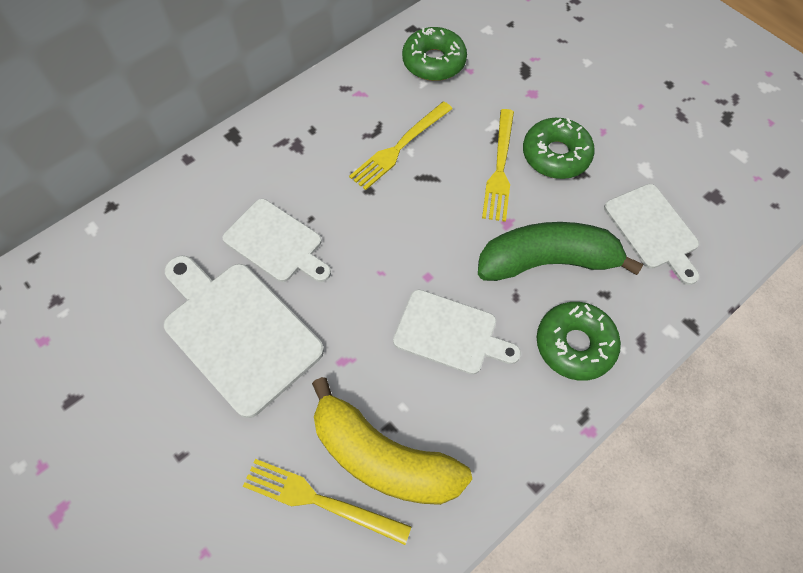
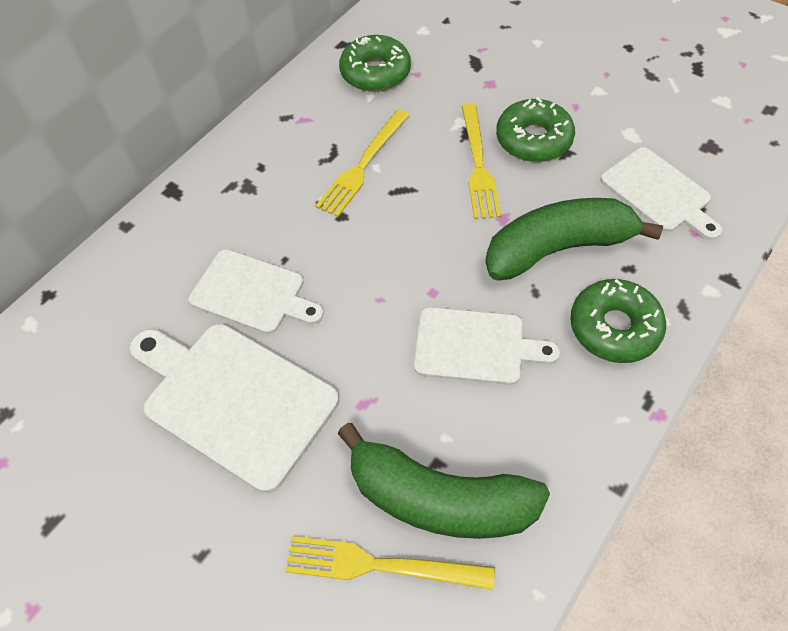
camera: 10 degrees left, 5 degrees down
yellow banana [312,377,472,505] -> green banana [337,423,550,539]

